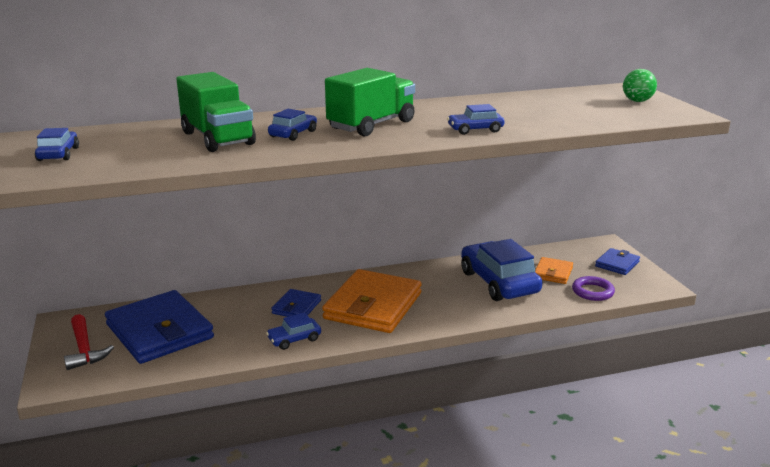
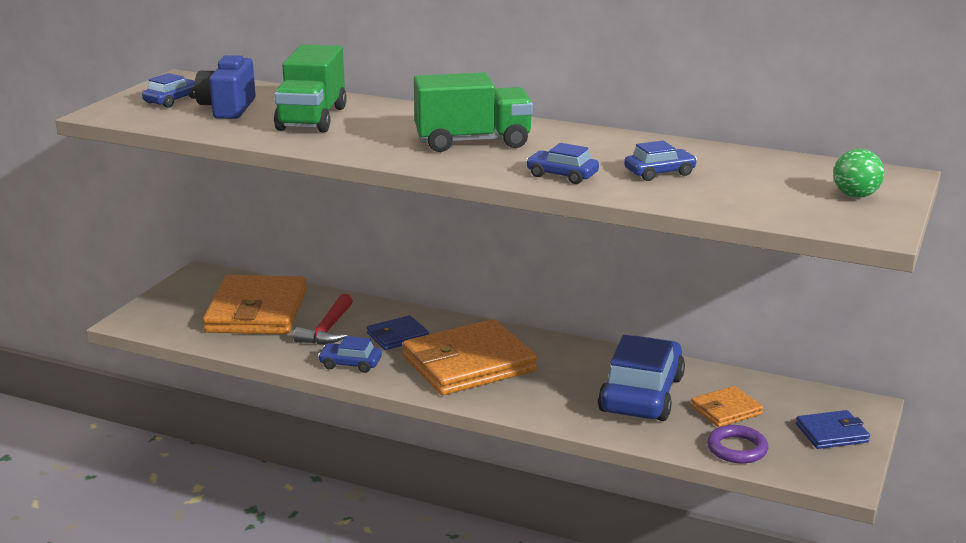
camera: 40 degrees right, 0 degrees up
red hammer [64,314,114,370] -> red hammer moved to [293,294,353,344]
blue wallet [105,290,214,364] -> orange wallet [203,275,306,334]
blue car [268,109,317,141] -> blue car moved to [624,141,697,181]
none -> blue camera [194,54,256,119]

